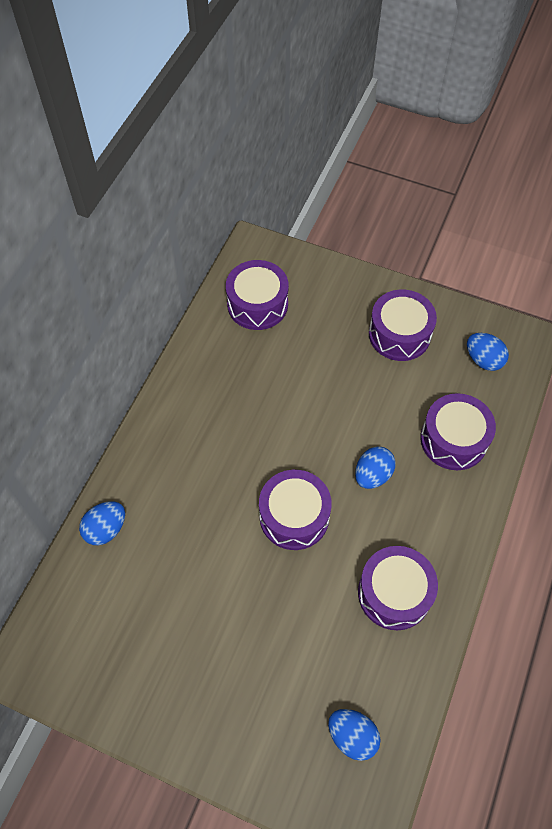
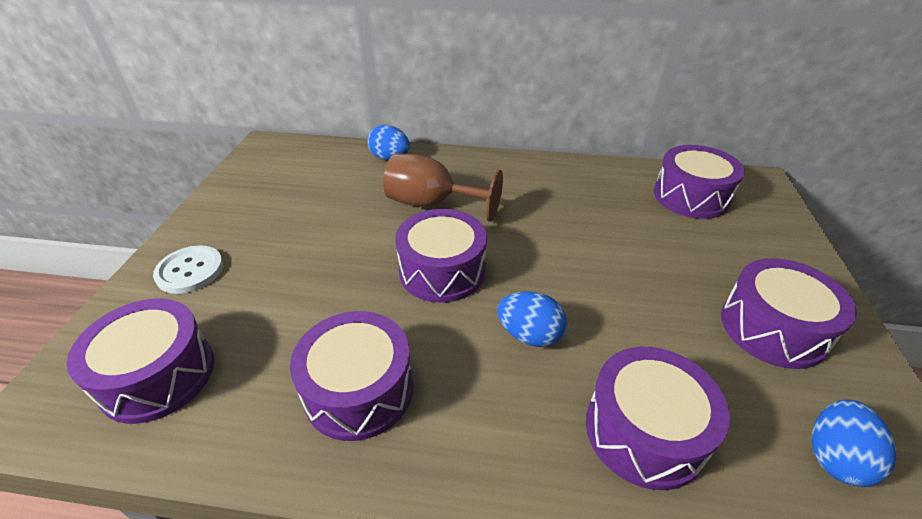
camera: 75 degrees right, 20 degrees down
blue egg [328,709,381,761] -> purple drum [67,299,214,424]
none -> white button [153,245,224,294]
none -> brown goblet [383,153,503,222]

